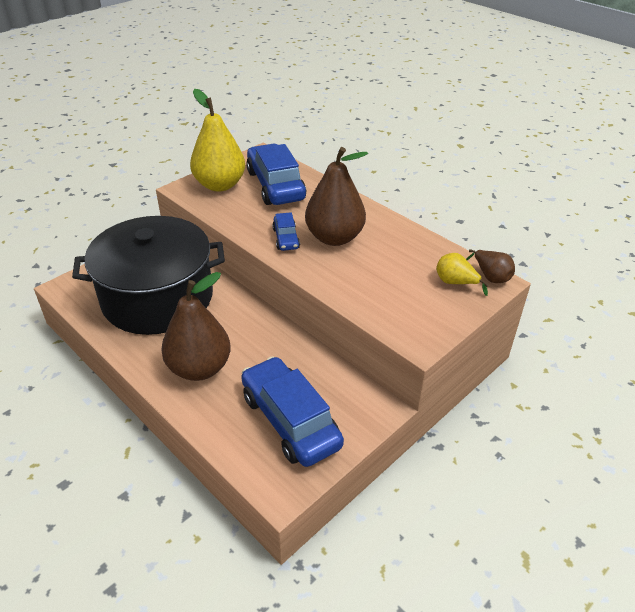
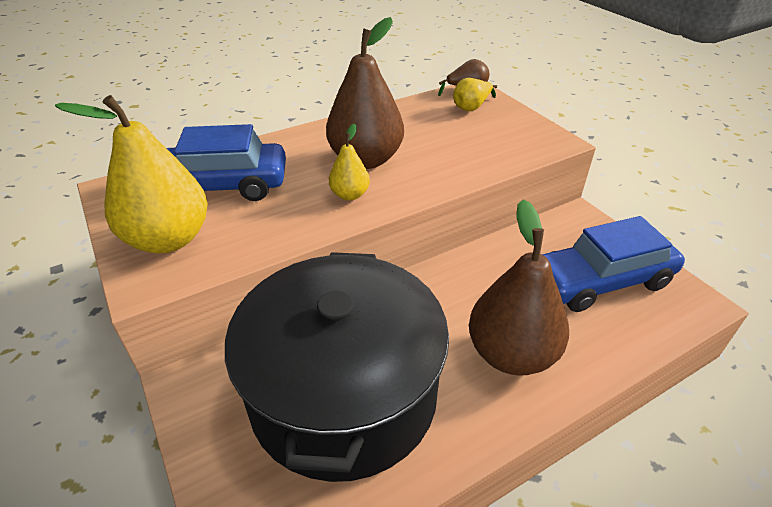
camera: 75 degrees left, 0 degrees up
blue car [272,212,300,251] -> yellow pear [329,124,370,201]

